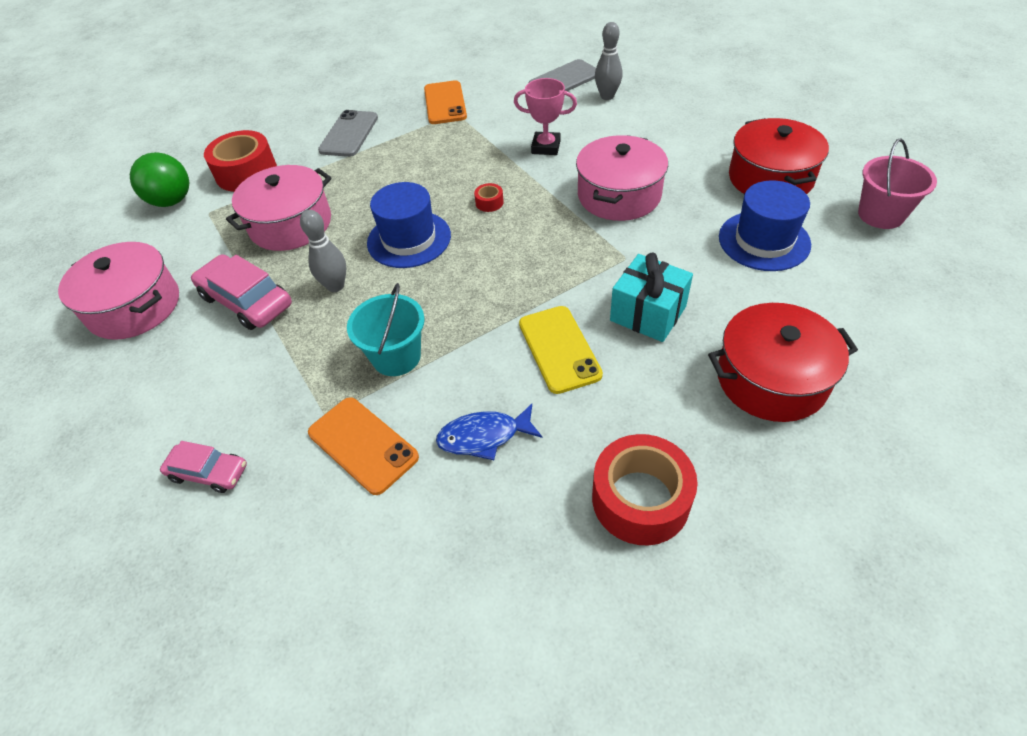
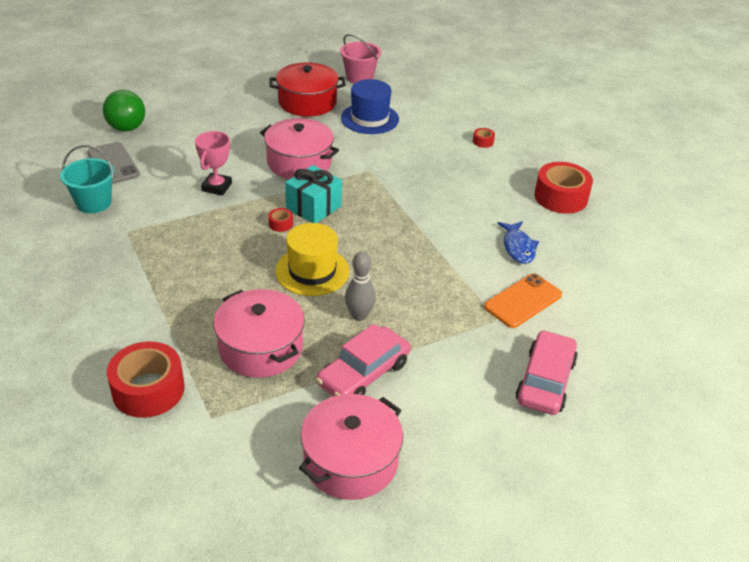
camera: 90 degrees left, 10 degrees down
green ball [130,152,189,207] -> green ball moved to [103,90,145,131]
pink car [160,441,247,493] -> pink car [515,330,578,415], size x1.63
grey phone [318,110,378,157] -> none
turquoise bucket [347,283,425,376] -> turquoise bucket moved to [60,145,115,213]
blue hat [367,182,451,268] -> yellow hat [275,223,349,296]
orange phone [424,80,467,124] -> none
yellow phone [519,306,603,394] -> none
grey bowling pin [595,22,623,100] -> none
turquoise gift [610,253,693,342] -> turquoise gift moved to [285,165,342,223]
red pot [708,303,858,422] -> red tape [473,128,495,148]

